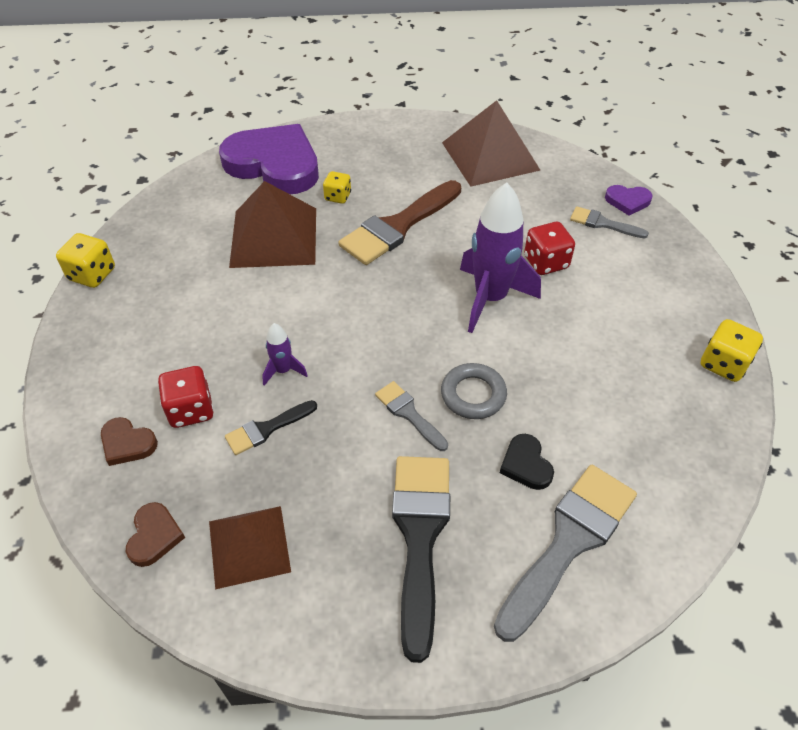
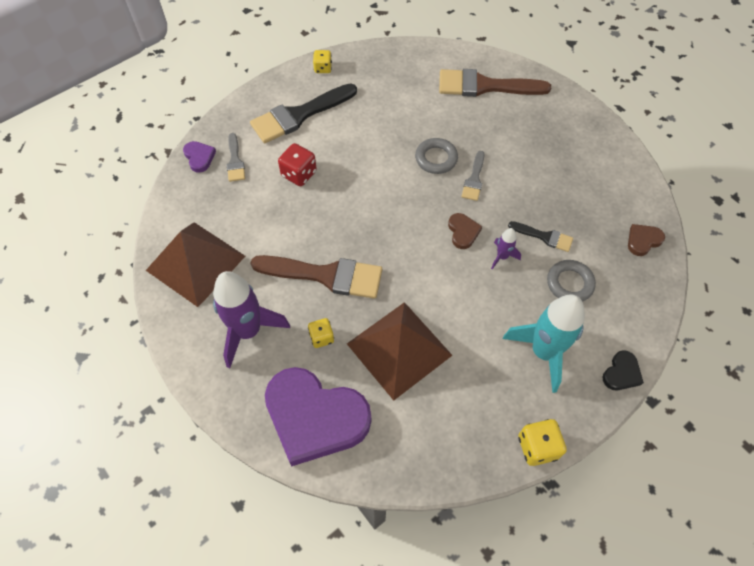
camera: 125 degrees left, 10 degrees up
brown heart [101,417,158,466] -> brown heart moved to [448,213,482,249]
red dice [158,366,214,428] -> grey ring [547,260,596,302]
brown pyramid [209,506,291,589] -> none
purple heart [219,124,319,194] -> purple heart turned 60 degrees counterclockwise [265,367,371,466]
black brush [392,456,450,663] -> black brush moved to [250,83,357,143]
purple rocket [460,182,541,333] -> purple rocket moved to [213,271,290,368]
grey brush [494,465,637,642] -> brown brush [439,69,551,97]
black heart [500,434,554,490] -> black heart moved to [602,350,644,390]
yellow dice [701,319,763,382] -> yellow dice [313,50,332,73], size x0.66
none -> turquoise rocket [503,294,585,393]

